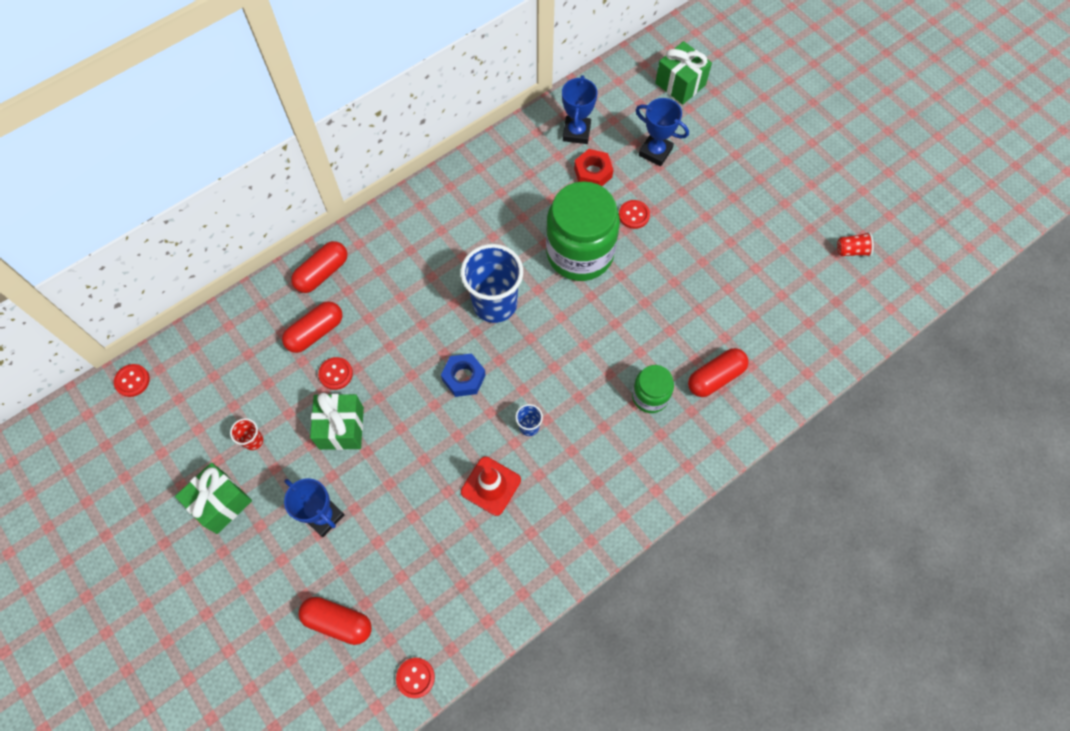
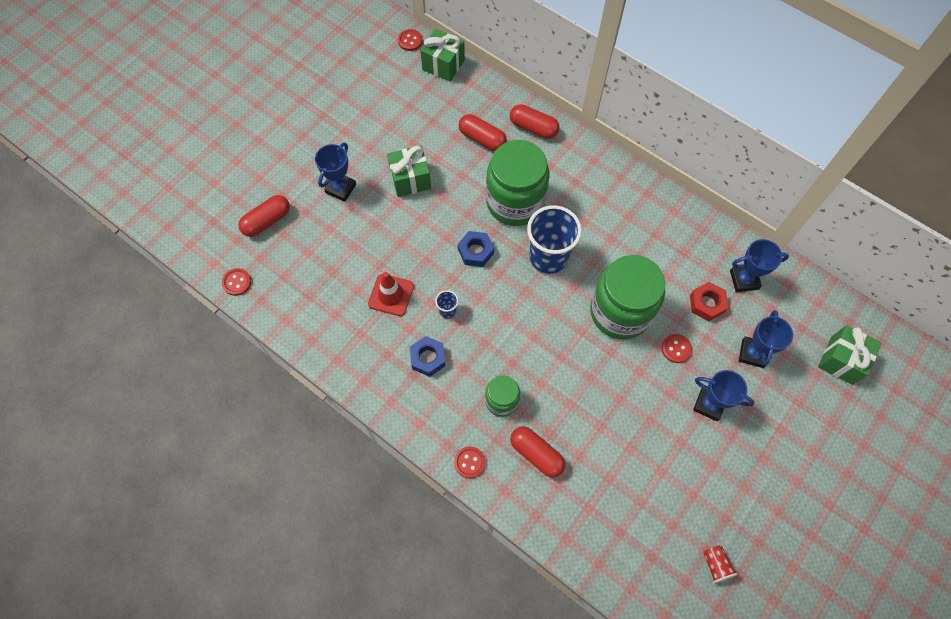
camera: 75 degrees right, 0 degrees up
green gift [175,463,252,534] -> green gift moved to [420,29,465,82]
red cup [230,418,263,450] -> none
red capsule [299,597,372,645] -> red capsule turned 45 degrees clockwise [238,195,290,237]
red button [318,357,353,390] -> red button moved to [454,446,485,479]
none -> blue nut [410,336,446,377]
none -> green jar [486,140,549,226]
none -> blue trophy [693,370,754,421]

